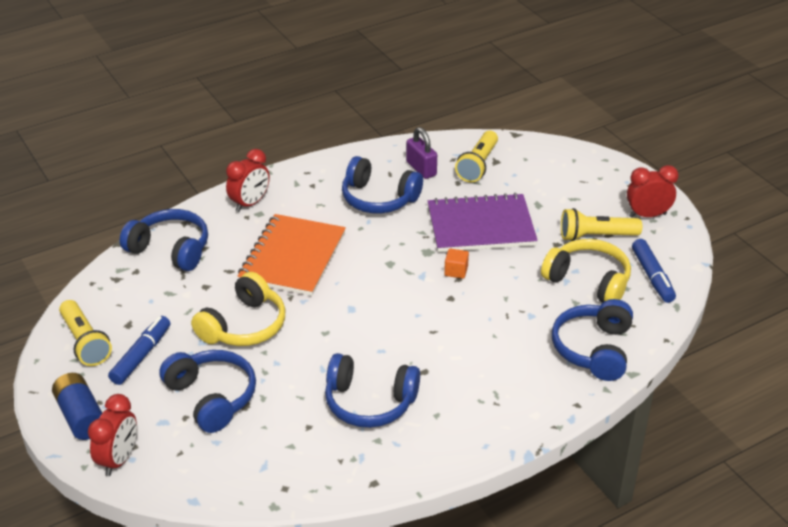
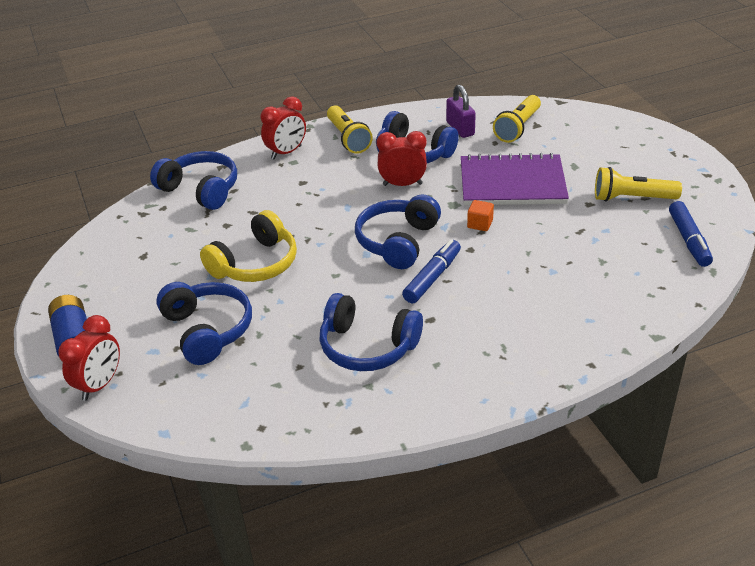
camera: 10 degrees right, 0 degrees up
yellow flashlight [59,300,112,366] -> yellow flashlight moved to [327,105,373,154]
blue marker [108,316,170,385] -> blue marker moved to [402,239,461,304]
orange notebook [238,214,346,296] -> none
yellow headphones [541,239,631,302] -> none
blue headphones [552,299,633,381] -> blue headphones moved to [355,194,441,269]
red clock [627,165,679,218] -> red clock moved to [377,131,427,186]

